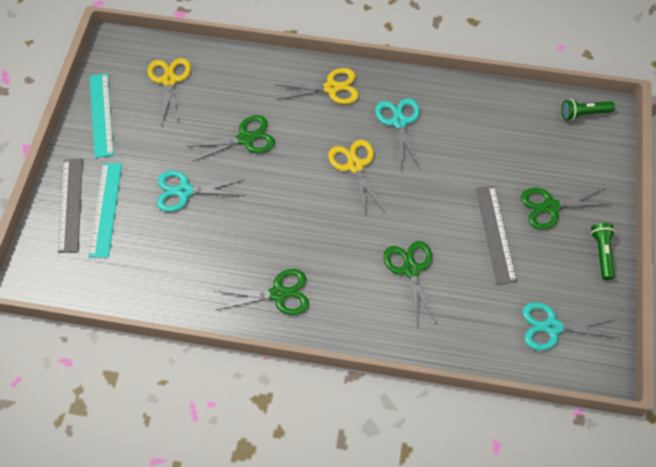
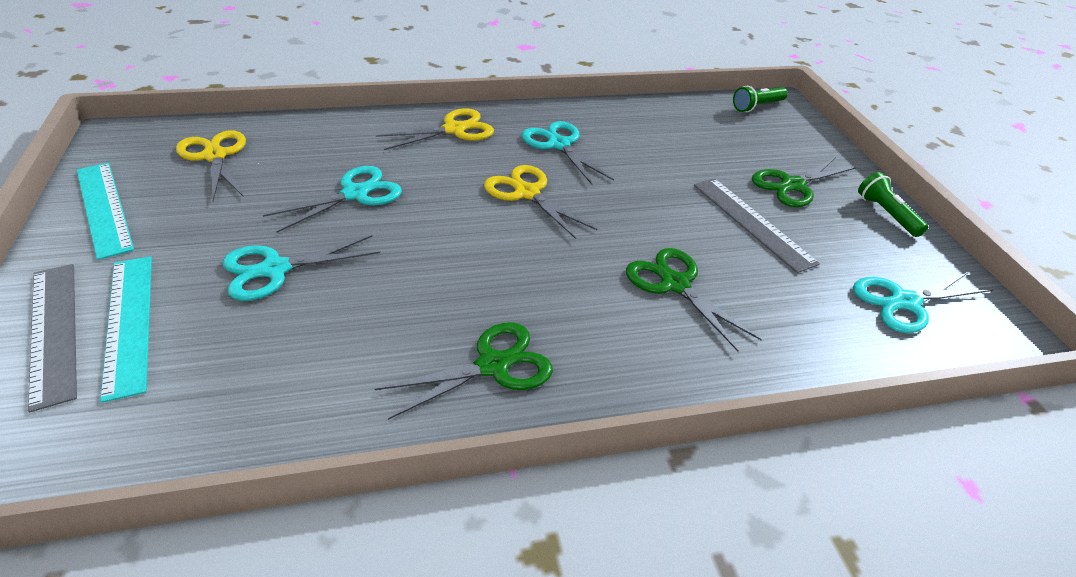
camera: 25 degrees left, 20 degrees down
green scissors [187,115,275,162] -> turquoise scissors [263,166,402,233]

